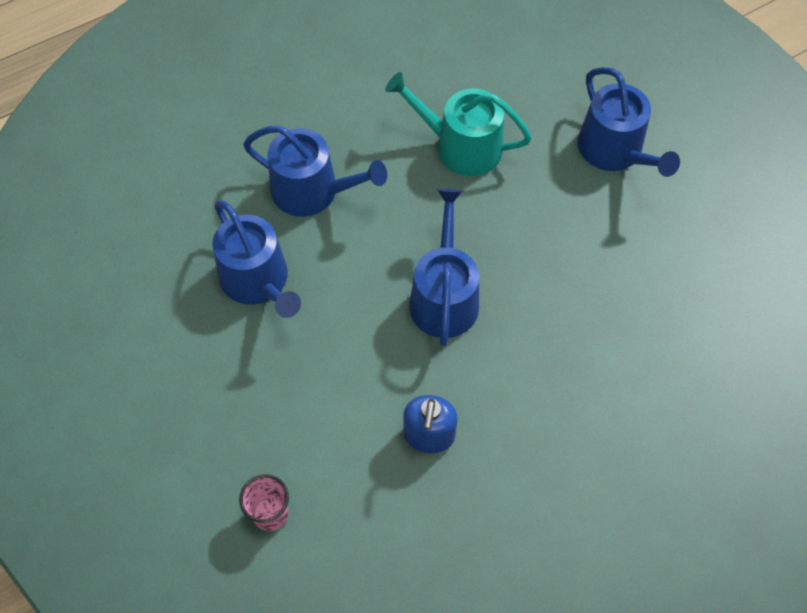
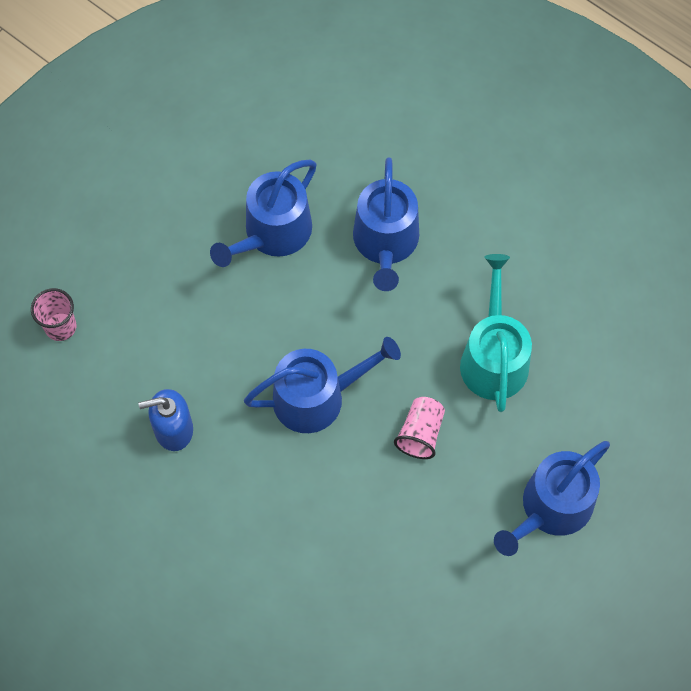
camera: 70 degrees right, 5 degrees up
none -> pink cup [394,397,445,459]

